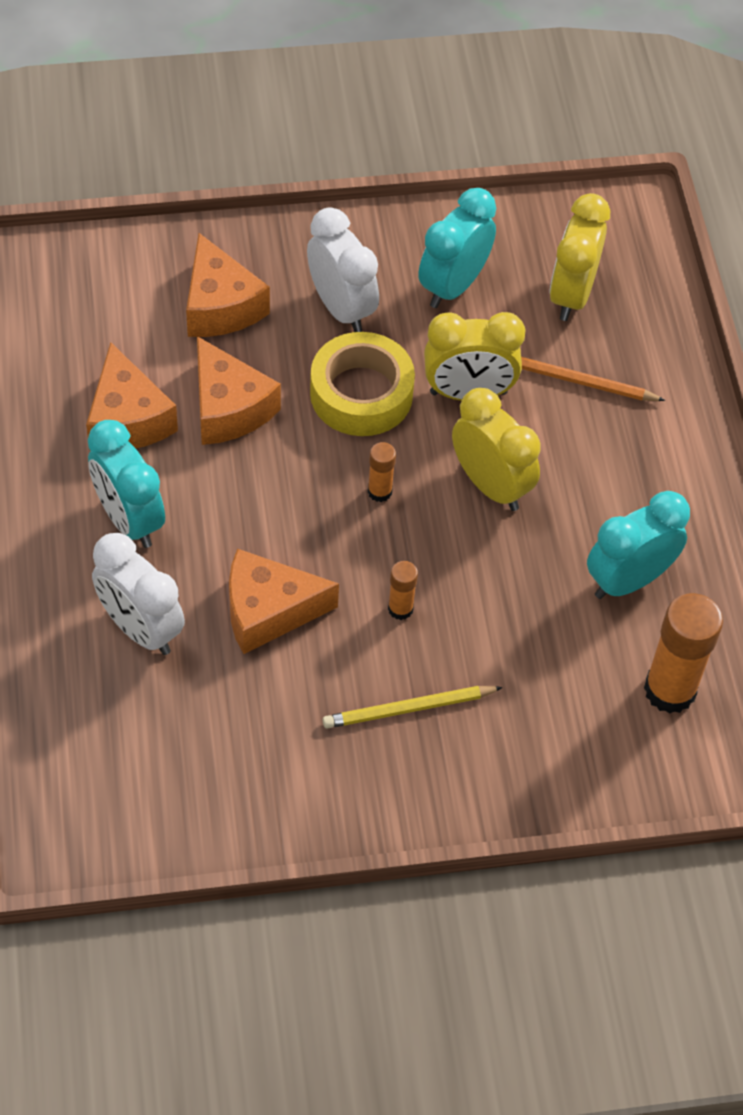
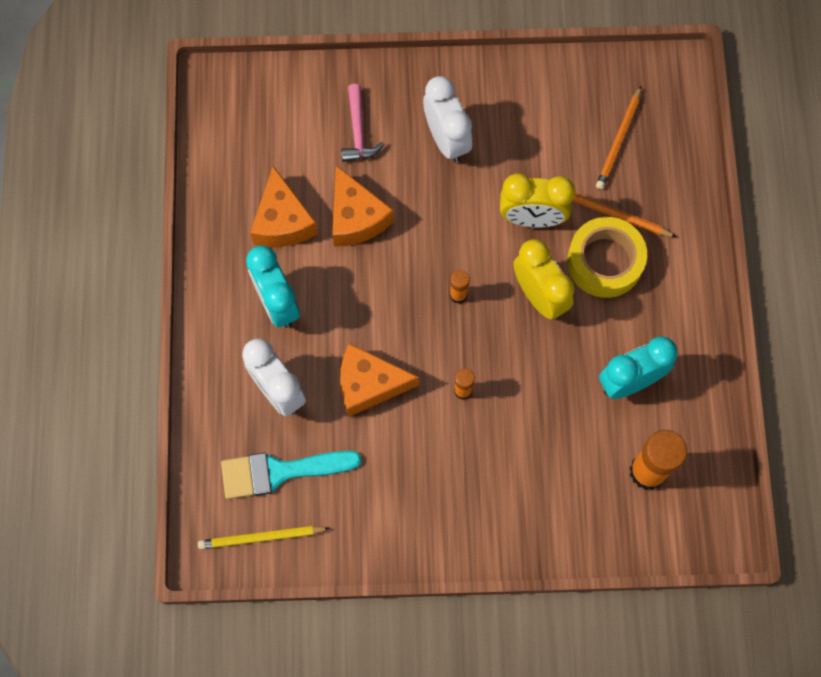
camera: 10 degrees right, 15 degrees up
orange cheese [186,233,270,337] -> pink hammer [341,84,384,162]
yellow tape [310,332,415,436] -> yellow tape moved to [567,217,647,298]
yellow pencil [323,686,503,729] -> yellow pencil moved to [198,526,330,549]
turquoise clock [418,188,496,308] -> none
yellow clock [549,193,610,321] -> orange pencil [596,86,641,189]
none -> turquoise brush [221,451,361,499]

